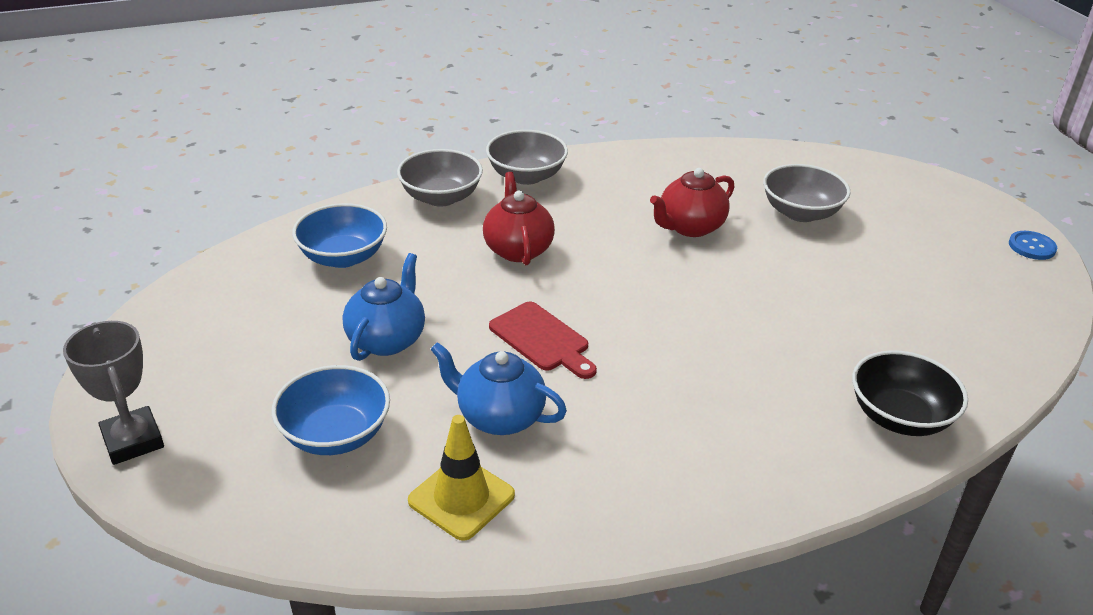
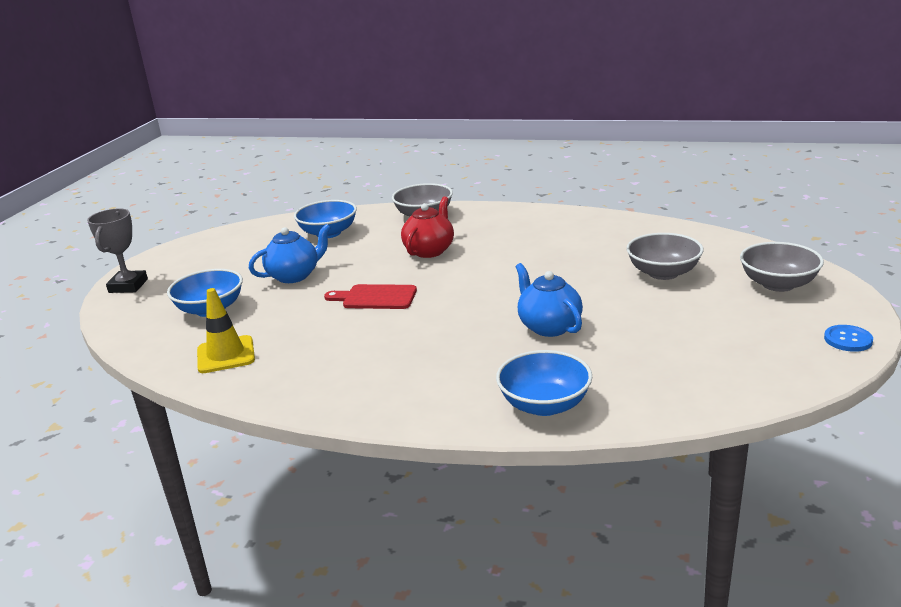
camera: 40 degrees right, 10 degrees down
blue teapot [430,342,567,435] -> blue teapot moved to [516,263,583,337]
grey bowl [486,130,568,185] -> grey bowl moved to [740,242,824,292]
red cutting board [489,302,597,379] -> red cutting board turned 105 degrees clockwise [324,284,417,309]
red teapot [650,168,734,237] -> none
black bowl [852,350,968,436] -> blue bowl [496,350,593,416]

